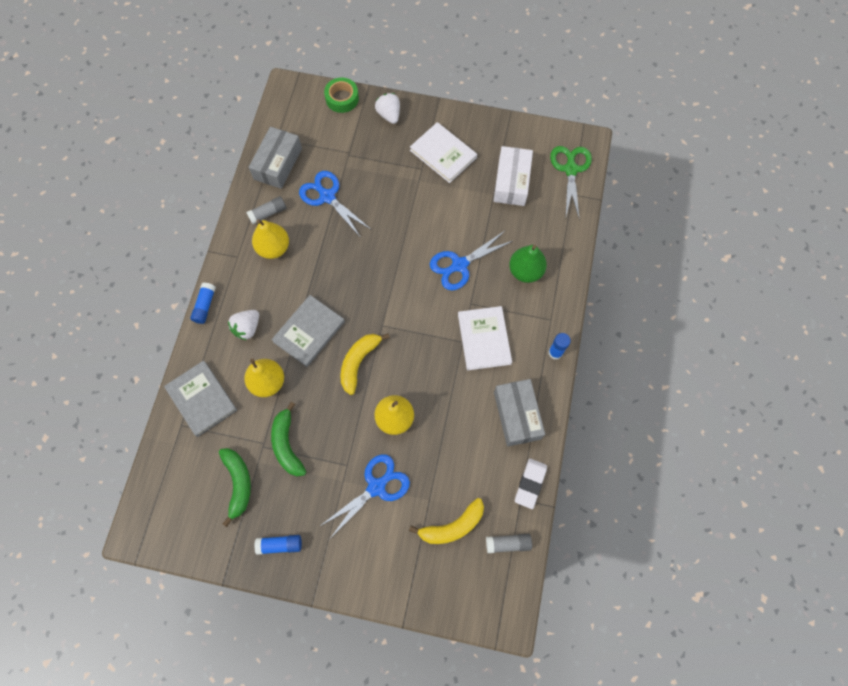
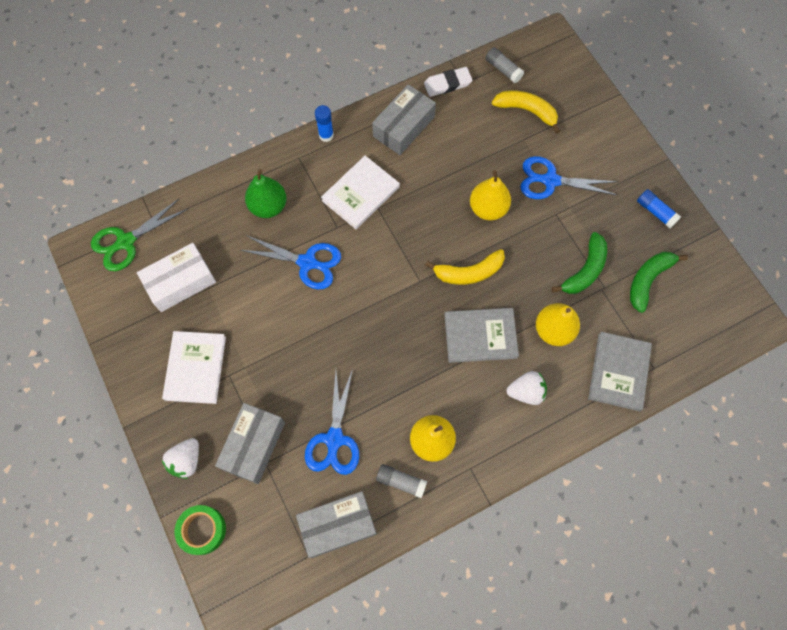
camera: 130 degrees left, 0 degrees up
blue glue stick [190,282,216,324] -> none
none -> grey box [215,403,285,484]

